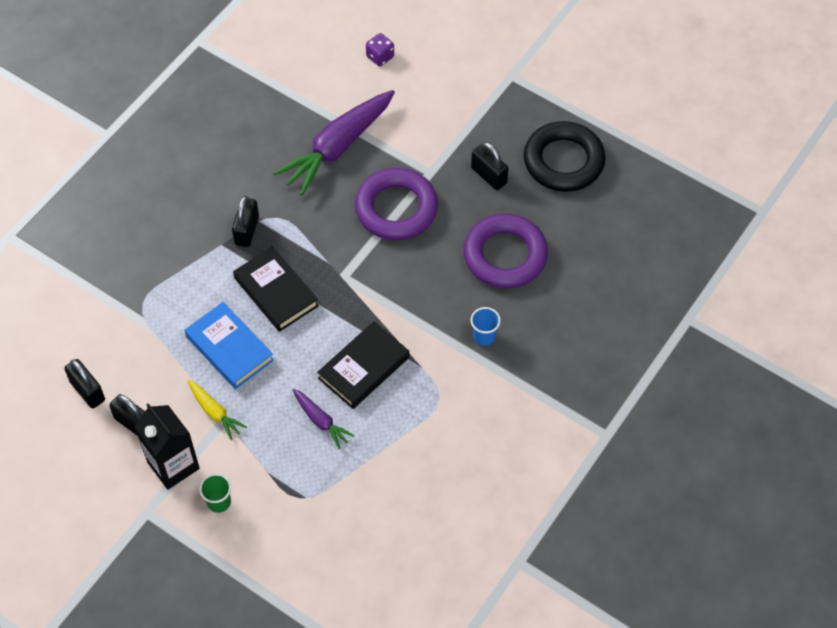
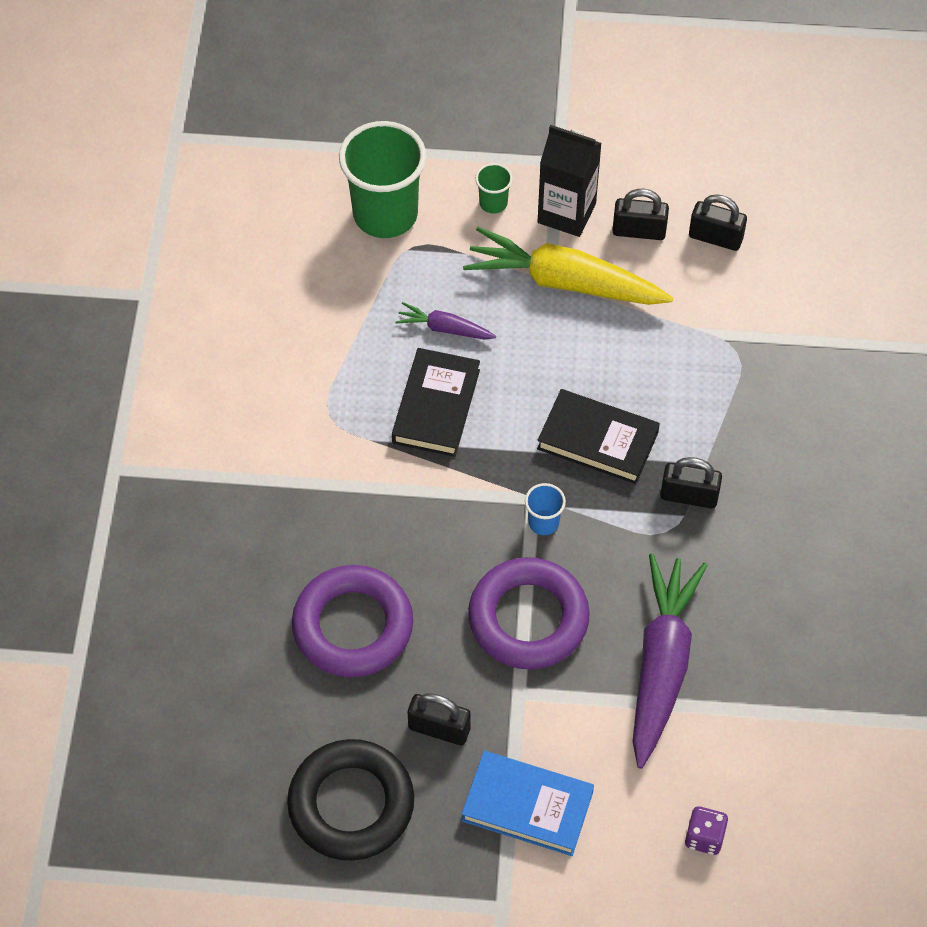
camera: 150 degrees right, 0 degrees up
blue book [185,302,274,389] -> blue book moved to [462,751,594,856]
yellow carrot [188,380,247,440] -> yellow carrot [463,227,673,305], size x2.09
black padlock [232,196,259,247] -> black padlock turned 60 degrees counterclockwise [660,457,722,508]
blue cup [470,307,501,346] -> blue cup moved to [525,483,566,535]
none -> green cup [339,121,426,238]

